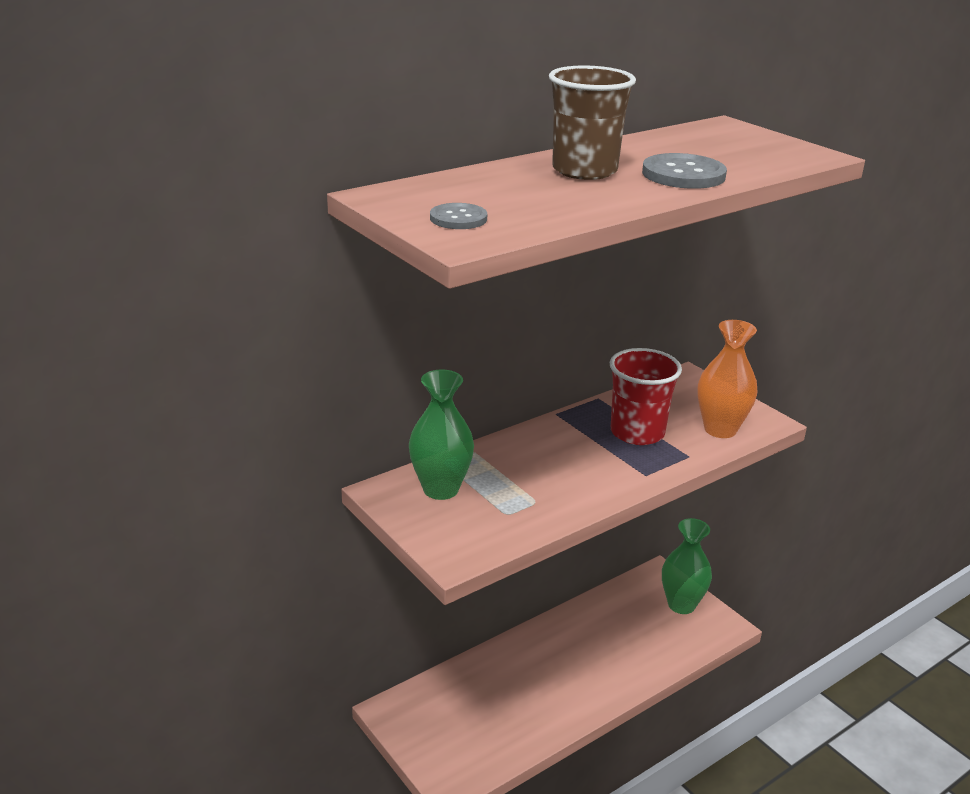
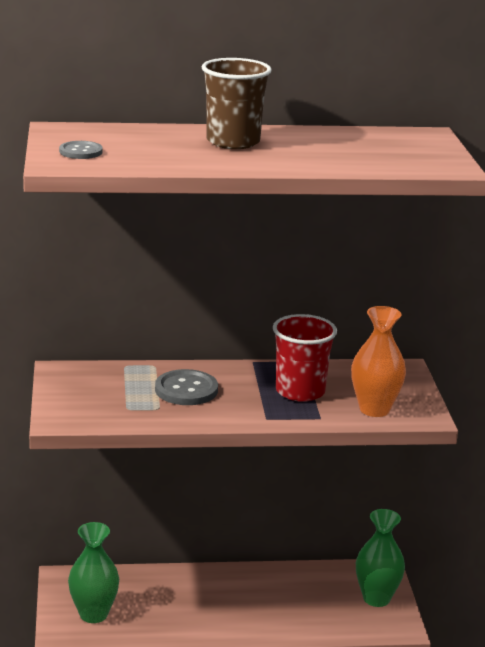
camera: 30 degrees right, 5 degrees down
green vase [409,370,474,500] -> green vase moved to [68,522,119,623]
grey button [642,153,727,189] -> grey button moved to [155,369,218,405]

